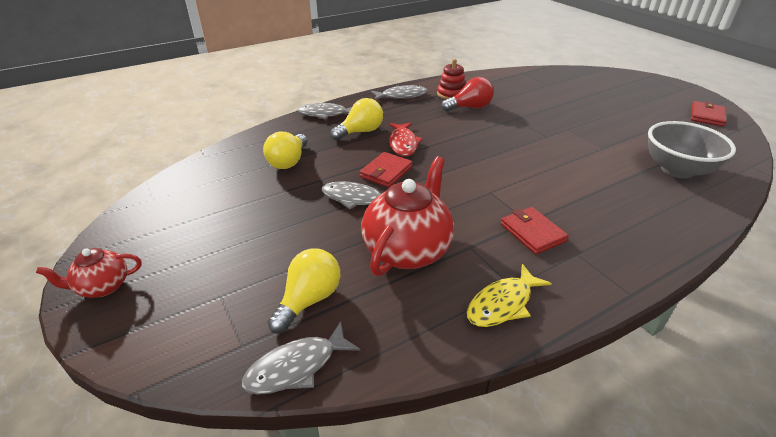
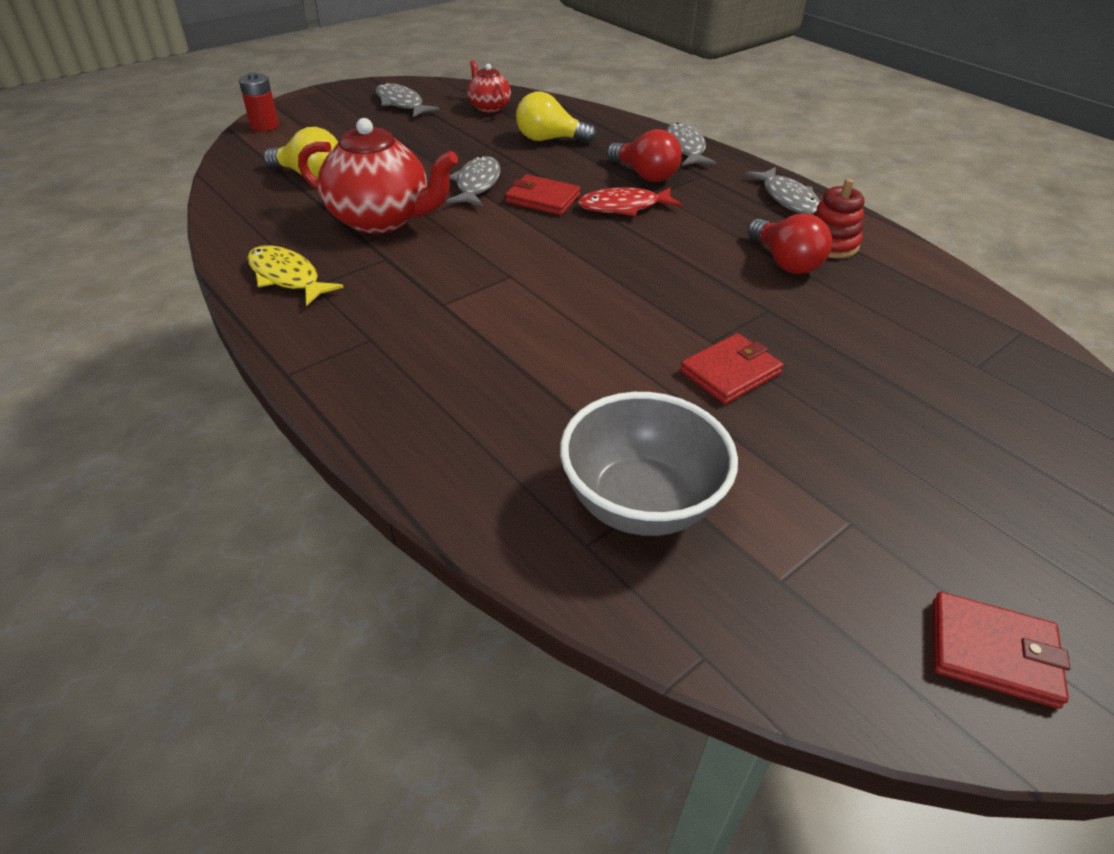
camera: 80 degrees right, 5 degrees up
red teapot [36,248,141,298] -> red teapot moved to [467,60,511,113]
grey fish [242,321,360,395] -> grey fish moved to [376,83,439,117]
yellow light bulb [330,98,383,140] -> red light bulb [607,129,682,182]
red wallet [501,207,569,254] -> red wallet moved to [680,333,784,404]
none -> red battery [239,72,279,131]

